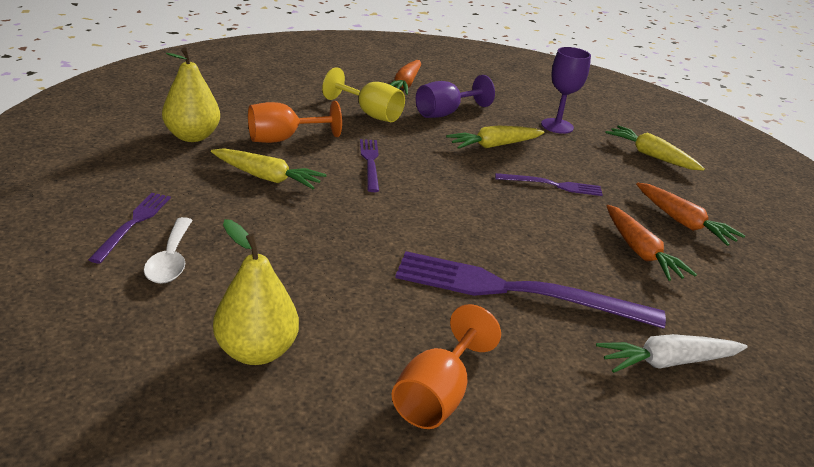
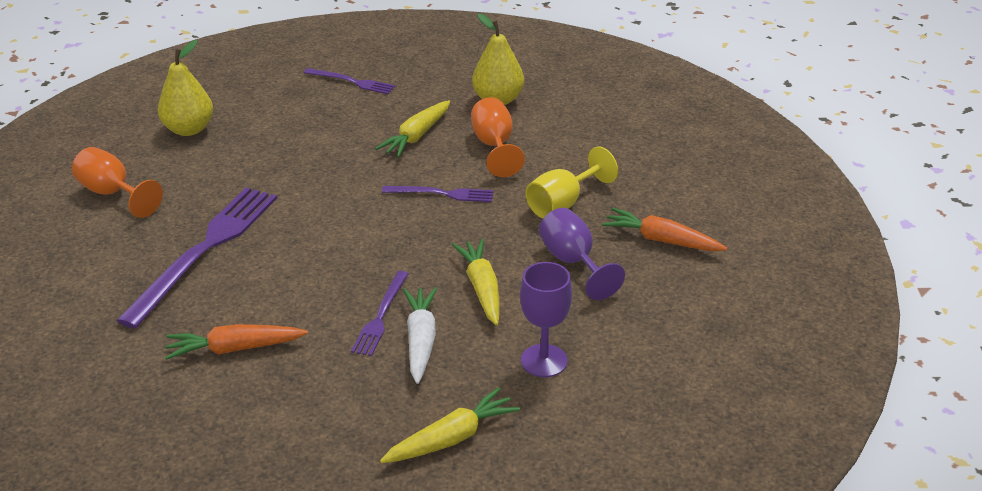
camera: 105 degrees right, 5 degrees up
white spoon [144,217,193,284] -> none
white carrot [596,334,748,373] -> white carrot moved to [403,287,437,384]
orange carrot [636,183,745,246] -> none

